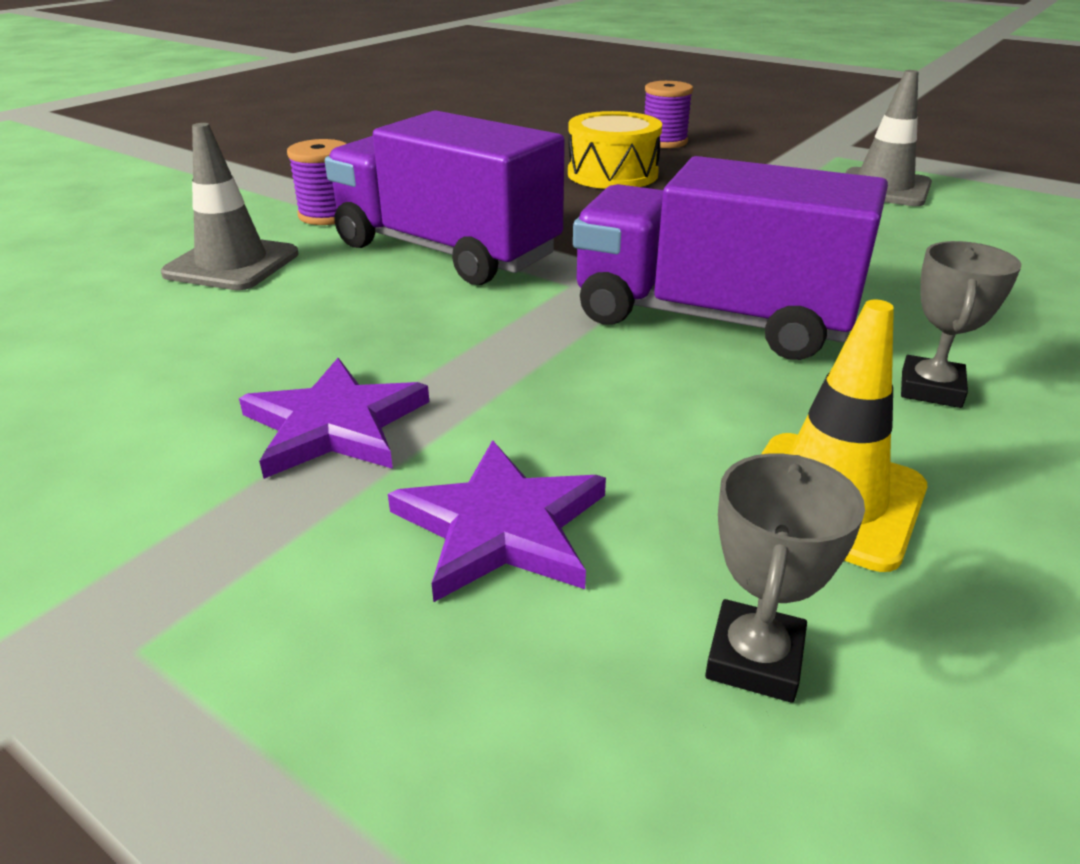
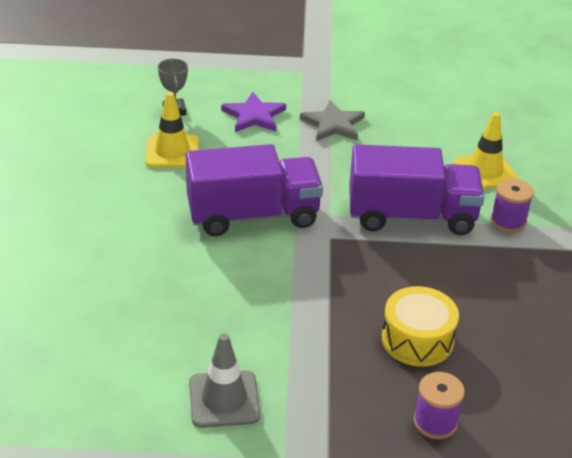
camera: 145 degrees right, 5 degrees up
grey traffic cone [161,123,299,290] -> yellow traffic cone [453,112,518,189]
purple star [239,358,429,479] -> grey star [300,100,365,141]
grey trophy [901,241,1021,408] -> none

